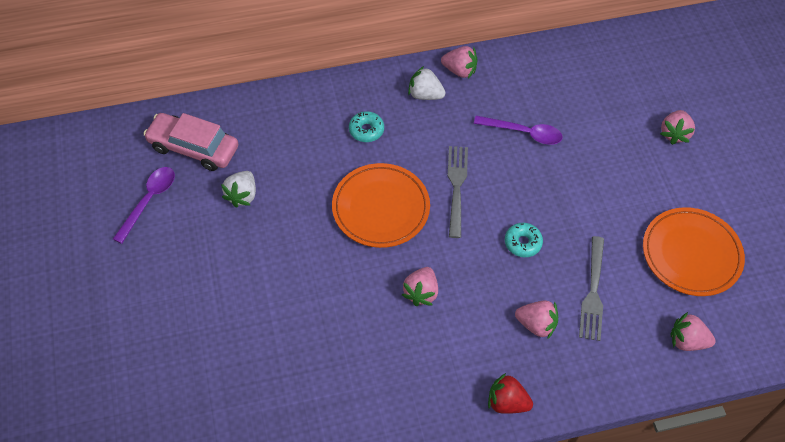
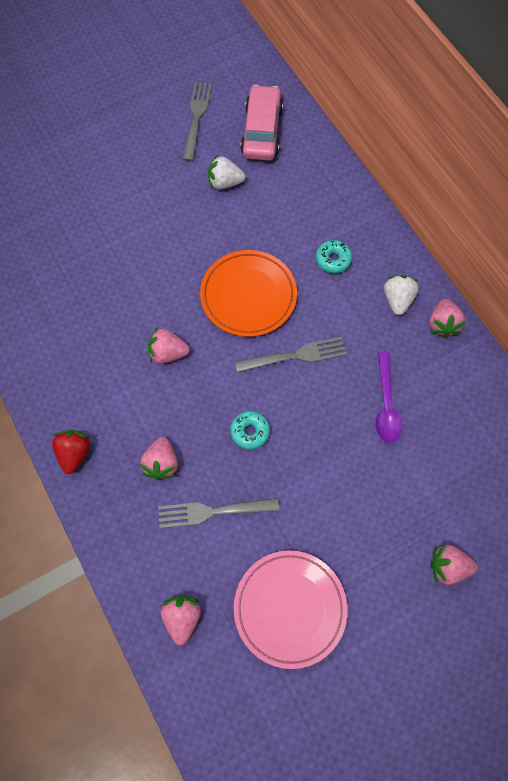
camera: 75 degrees right, 10 degrees up
purple spoon [113,167,175,244] -> grey fork [183,82,212,161]
orange plate [643,207,745,296] -> pink plate [234,550,347,669]

